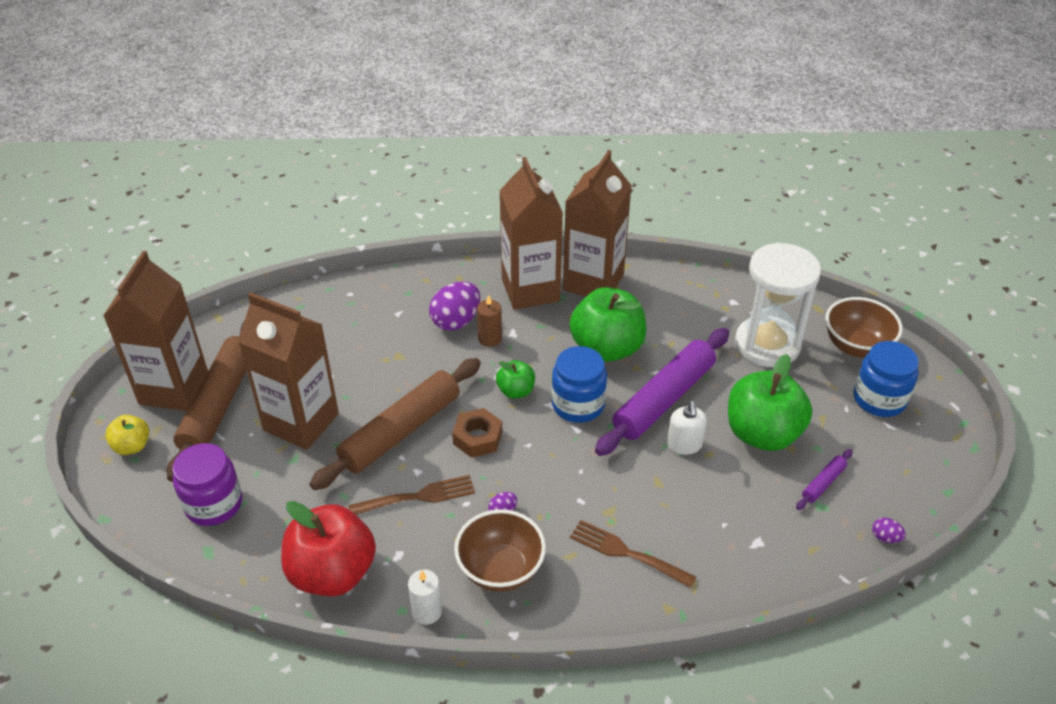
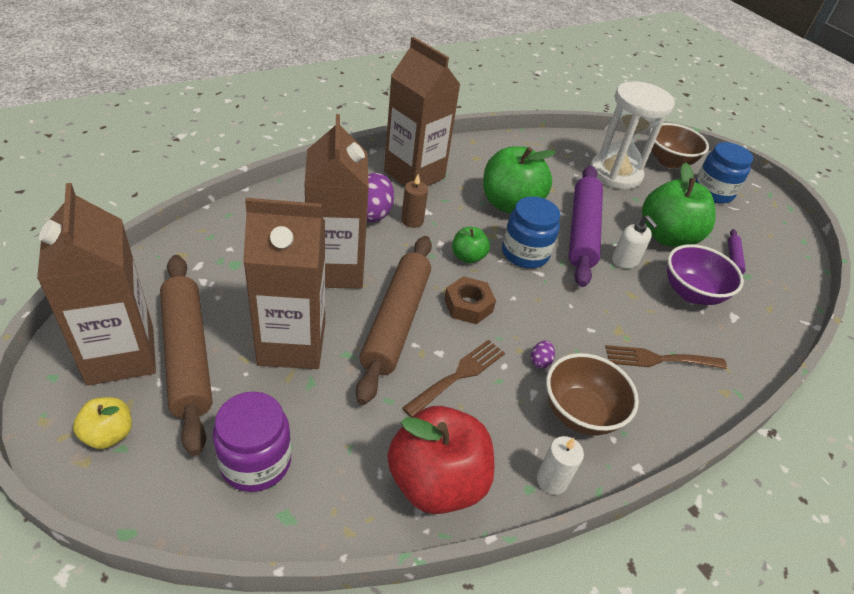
camera: 35 degrees left, 0 degrees up
brown carton [563,150,632,297] -> brown carton moved to [304,114,369,288]
purple egg [872,518,906,543] -> none
none -> purple bowl [667,244,744,305]

